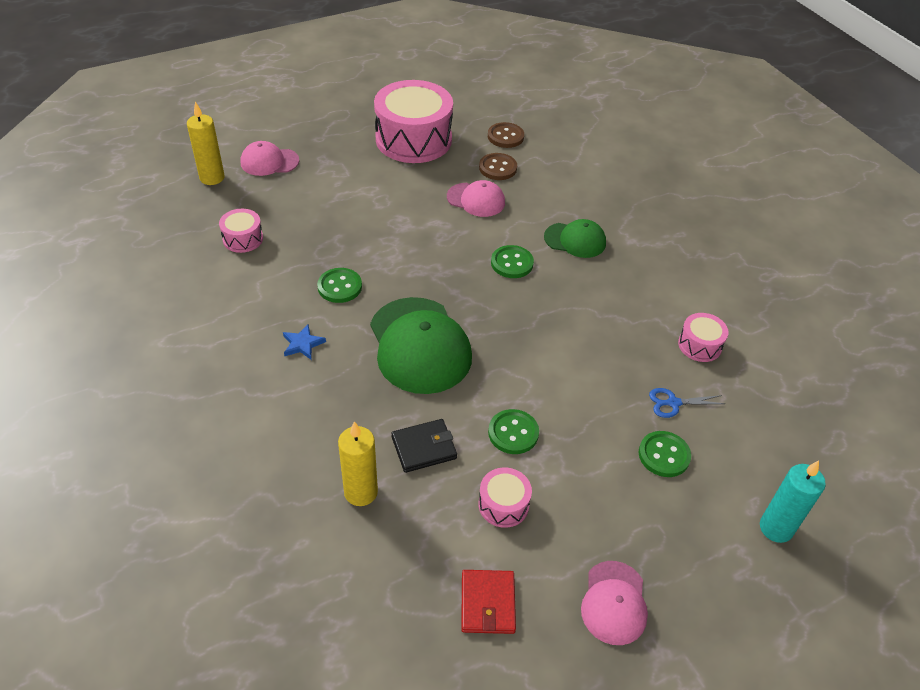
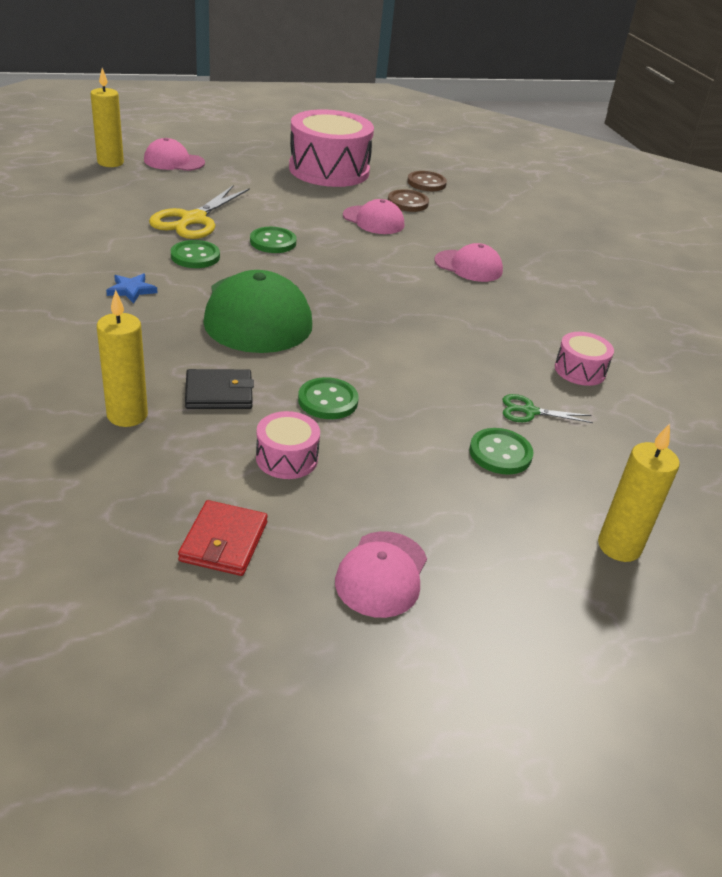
camera: 10 degrees right, 10 degrees down
pink drum [219,209,263,253] -> none
green button [491,245,534,278] -> green button moved to [250,227,296,253]
green cap [544,219,606,258] -> pink cap [434,243,503,282]
blue scissors [649,388,725,418] -> green scissors [503,394,593,423]
turquoise candle [760,460,826,543] -> yellow candle [598,423,680,562]
none -> yellow scissors [149,186,250,239]

